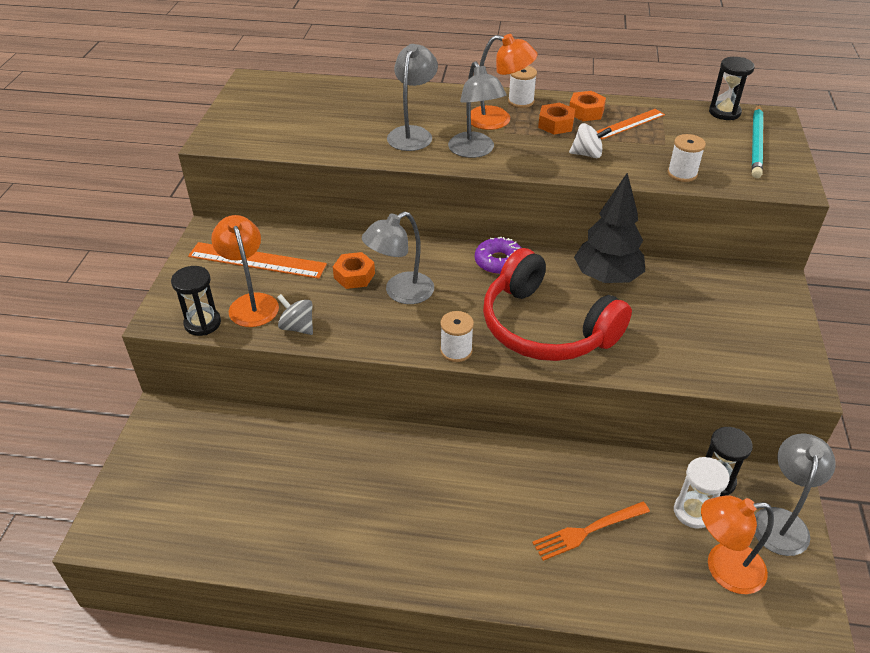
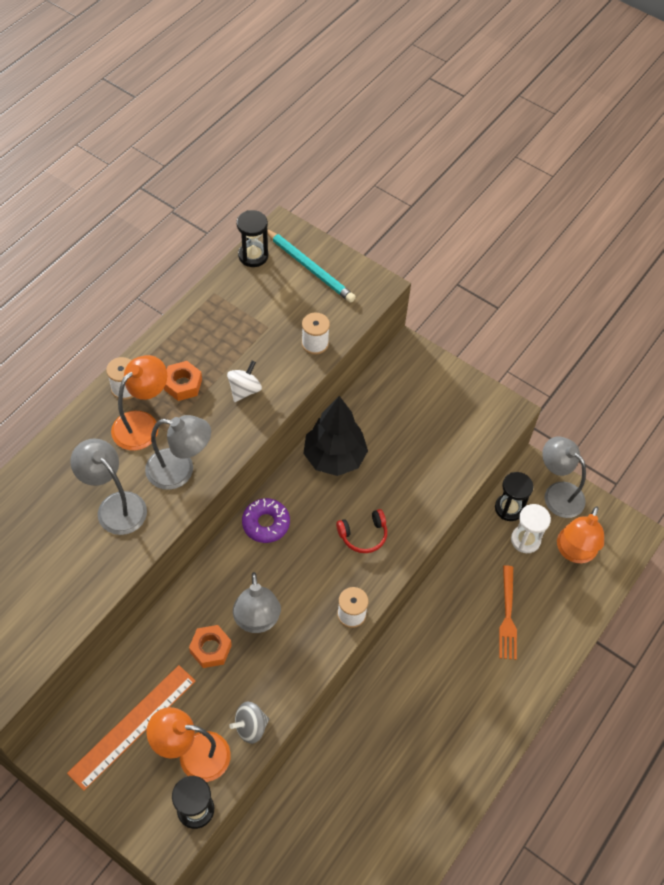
camera: 65 degrees left, 15 degrees up
red headphones [483,248,632,361] -> red headphones [336,509,387,553], size x0.41
orange nut [569,91,606,121] -> none
orange ruler [596,109,665,139] -> none

